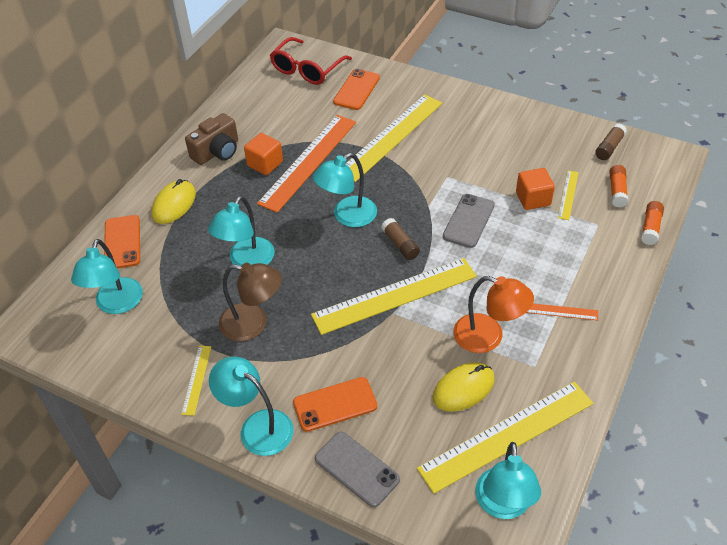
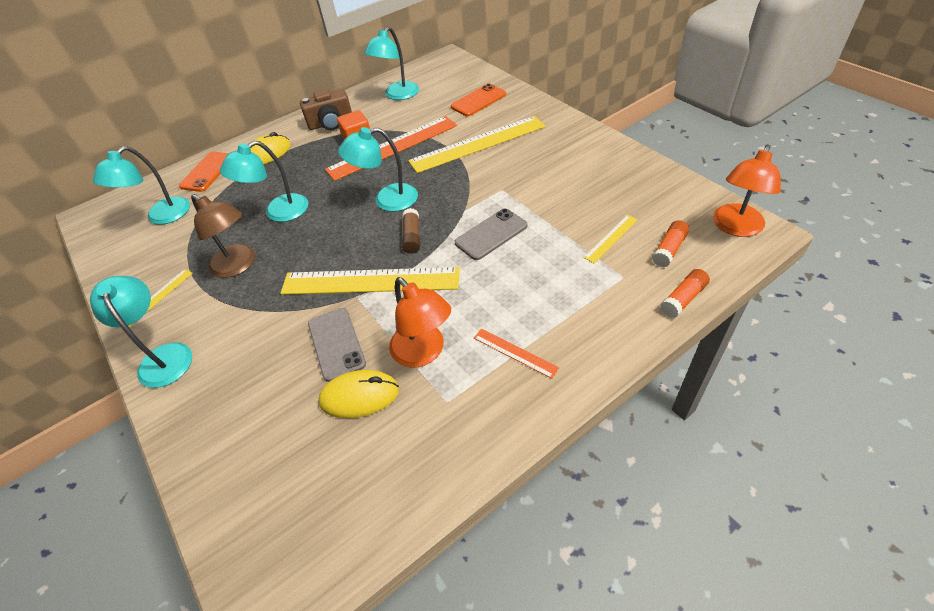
camera: 30 degrees right, 0 degrees up
red glasses [270,37,352,85] -> none
orange phone [293,377,377,432] -> none
grey phone [315,432,400,507] -> grey phone moved to [308,308,366,382]
yellow ruler [417,381,594,494] -> none
turquoise lamp [475,442,541,519] -> turquoise lamp moved to [364,27,419,100]
orange cube [516,168,555,210] -> none
brown glue stick [595,124,627,160] -> none
none -> orange lamp [713,145,781,237]

